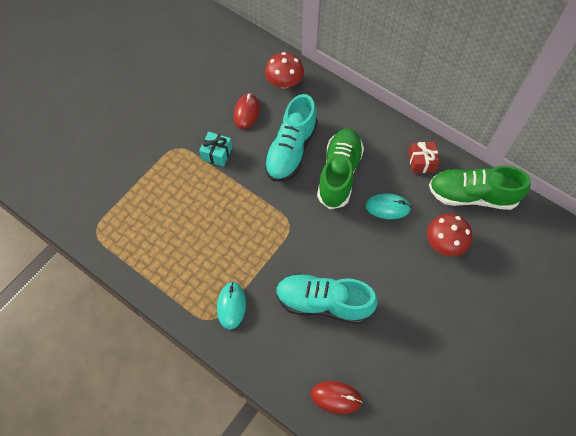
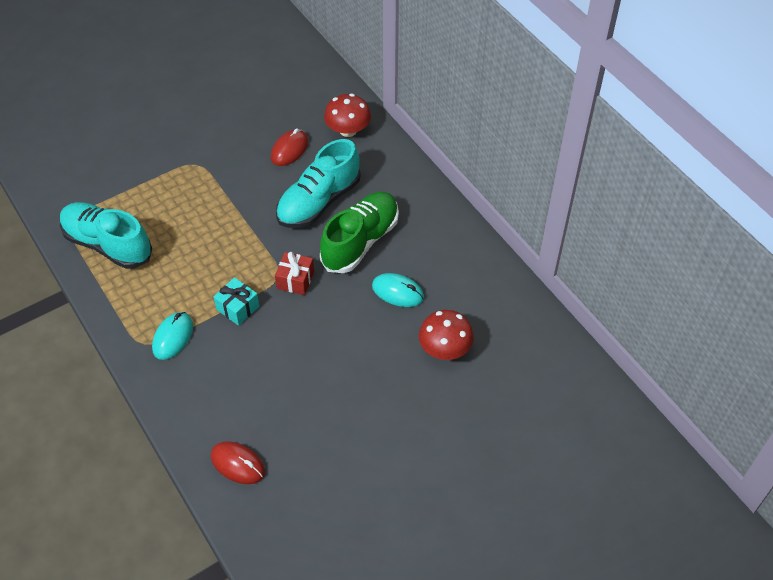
camera: 20 degrees right, 10 degrees down
turquoise gift [199,132,232,167] -> turquoise gift moved to [213,277,259,326]
turquoise shoe [276,273,378,324] -> turquoise shoe moved to [60,202,152,269]
red gift [408,142,440,173] -> red gift moved to [275,252,314,295]
green shoe [429,166,531,210] -> none

